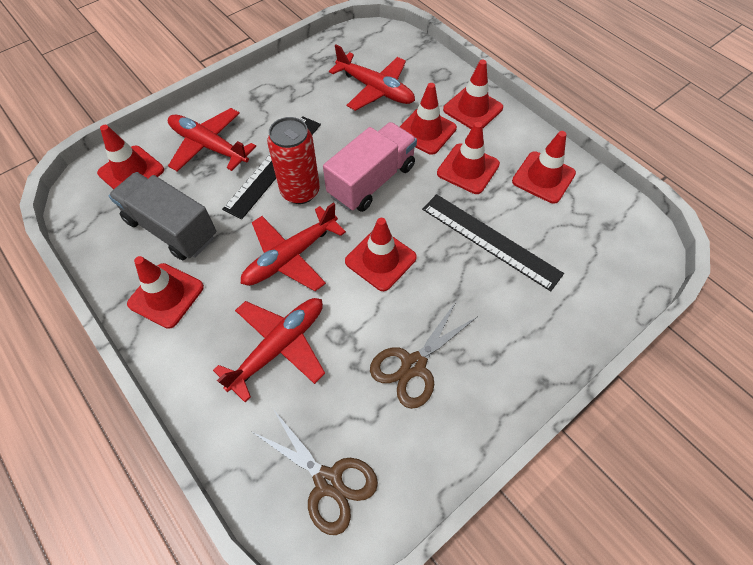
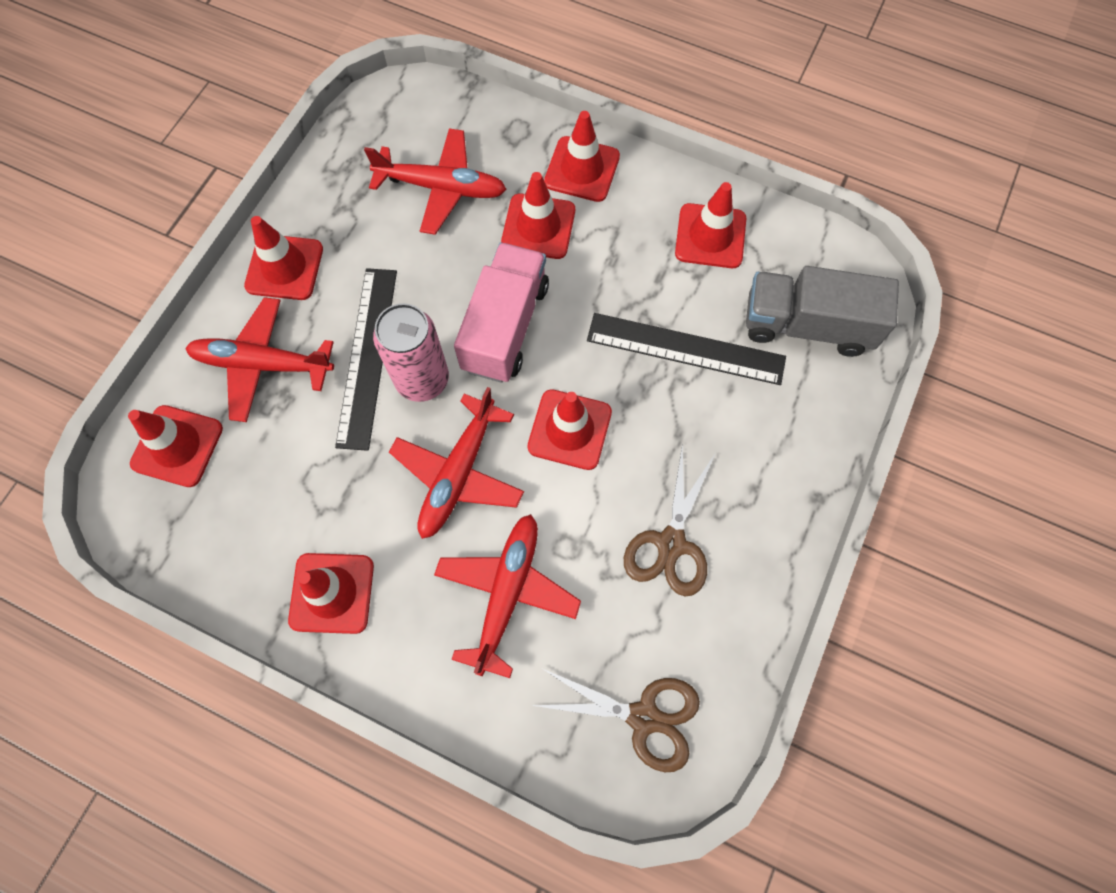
camera: 25 degrees left, 10 degrees up
grey truck [109,172,216,260] -> grey truck moved to [746,266,899,357]
red can [267,117,320,204] -> pink can [373,303,449,402]
red traffic cone [437,122,500,194] -> red traffic cone moved to [244,216,323,300]

